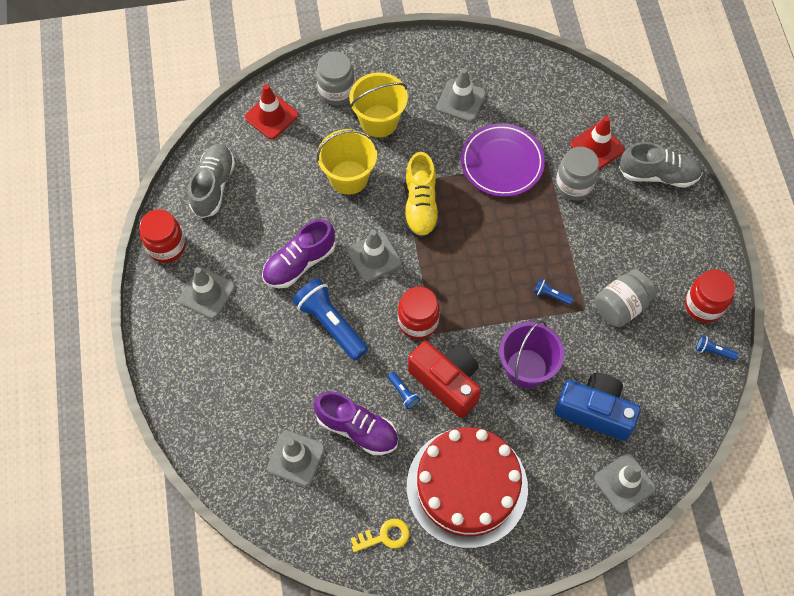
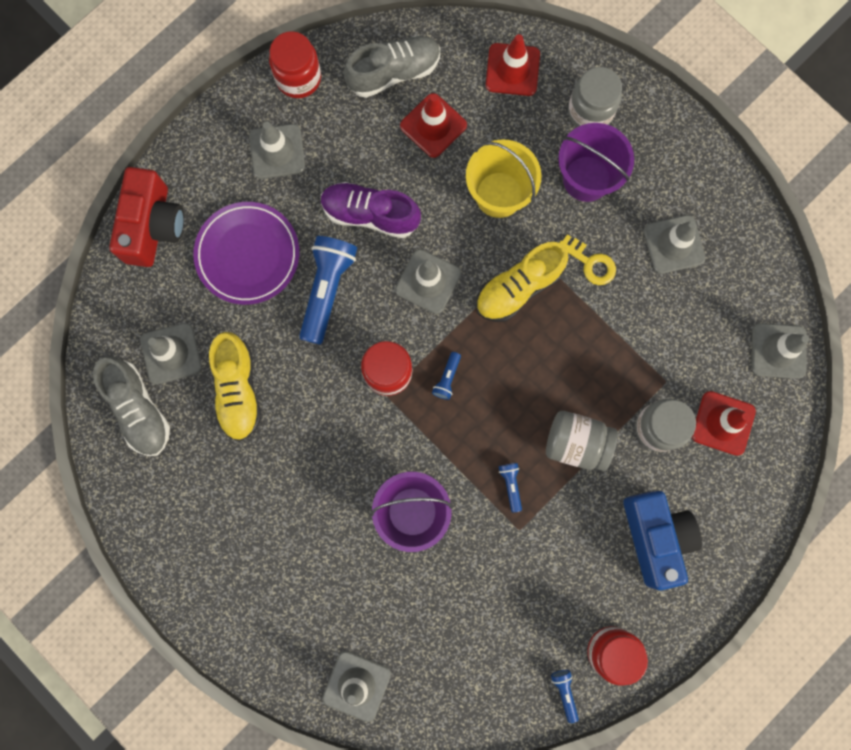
camera: 55 degrees right, 15 degrees up
purple shoe [314,391,398,455] -> yellow shoe [209,332,261,441]
yellow bucket [349,72,408,138] -> purple bucket [558,123,634,202]
yellow key [351,519,410,552] -> yellow key moved to [559,234,616,285]
blue flashlight [387,372,420,409] -> blue flashlight moved to [432,352,461,400]
red cake [407,427,528,548] -> none
red camera [408,341,481,418] -> red camera moved to [109,167,184,267]
purple plate [461,123,545,197] -> purple plate moved to [193,202,299,305]
blue camera [554,373,641,441] -> blue camera moved to [624,491,702,591]
grey jar [595,270,656,327] -> grey jar moved to [546,411,618,471]
grey shoe [619,142,703,188] -> grey shoe moved to [93,356,170,456]
none -> red traffic cone [400,93,467,158]
none -> grey traffic cone [751,323,809,379]

